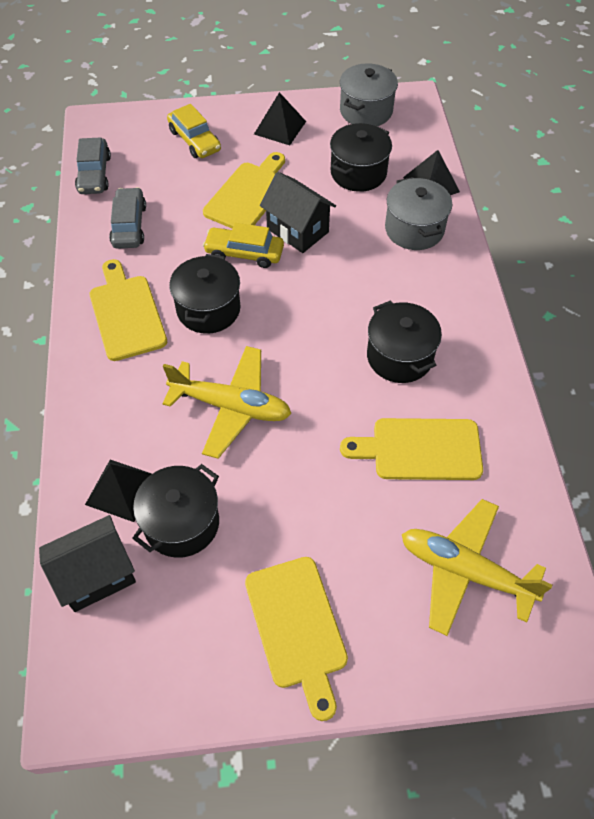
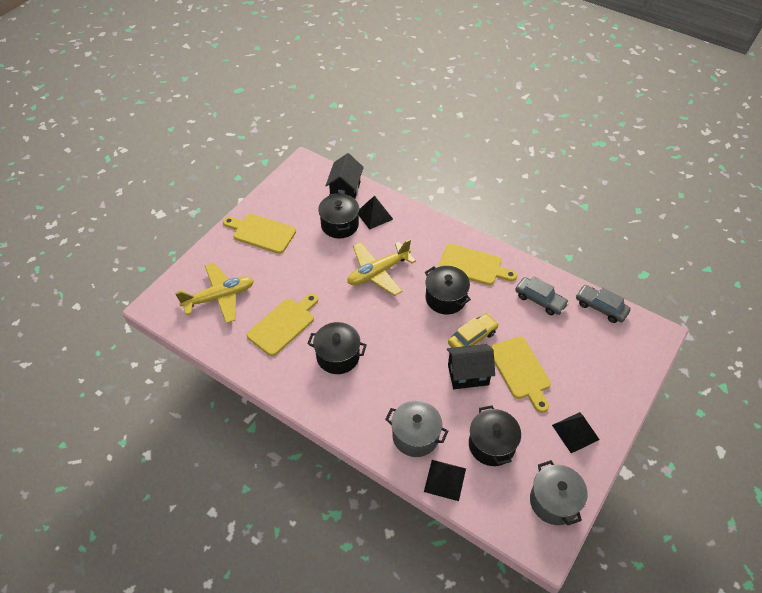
camera: 130 degrees right, 5 degrees down
yellow car [167,104,221,158] -> none

